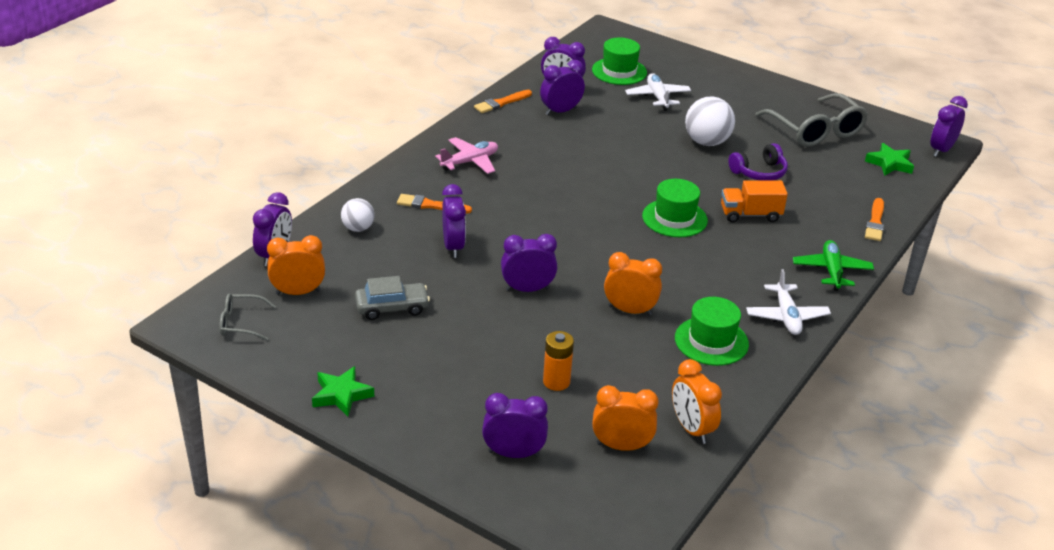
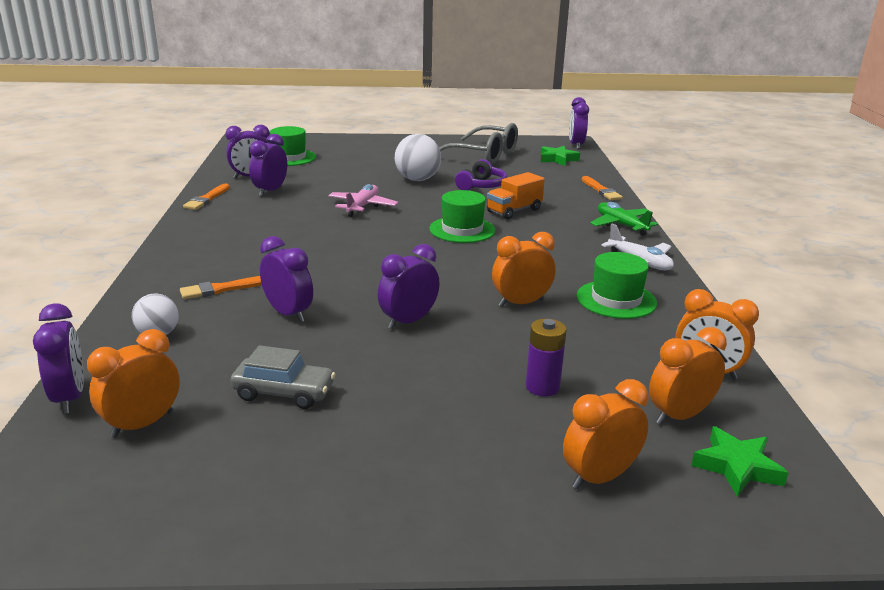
camera: 35 degrees left, 10 degrees down
grey glasses [219,293,276,341] -> none
green star [312,366,374,417] -> green star moved to [691,426,789,497]
grey car [355,276,430,320] -> grey car turned 60 degrees clockwise [230,345,336,409]
pink plane [435,137,498,174] -> pink plane moved to [328,184,398,217]
purple clock [482,393,548,458] -> orange clock [563,379,649,489]
orange battery [543,331,574,391] -> purple battery [526,319,567,396]
white plane [625,73,691,111] -> none

